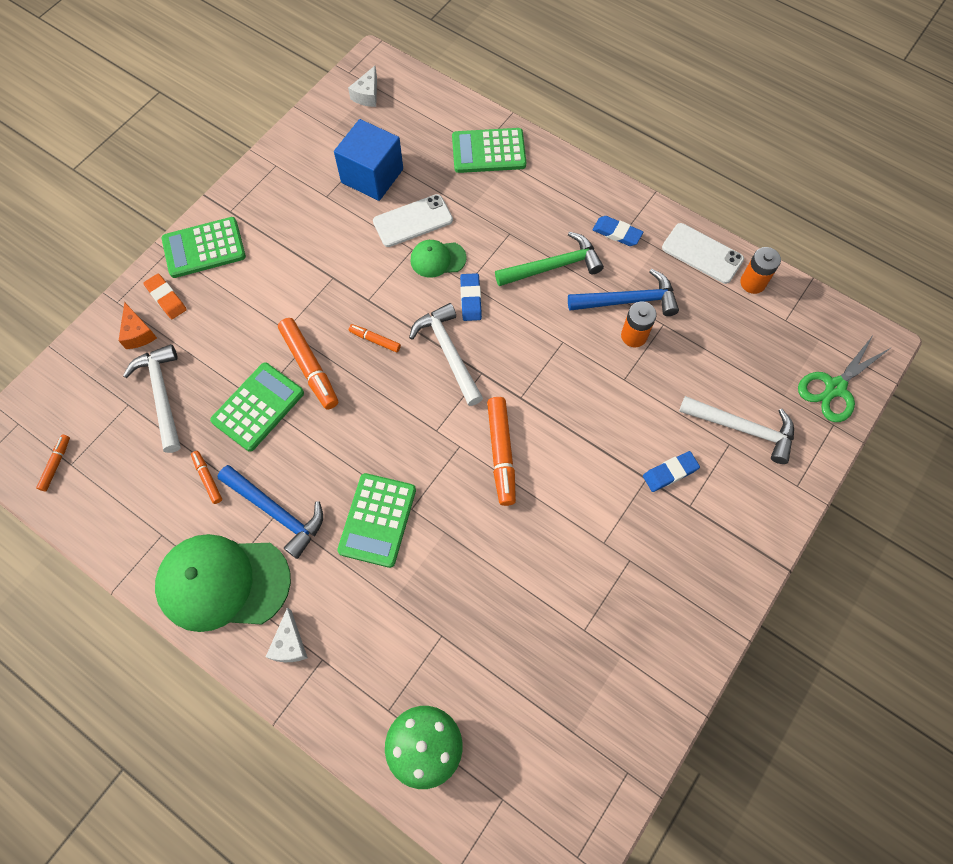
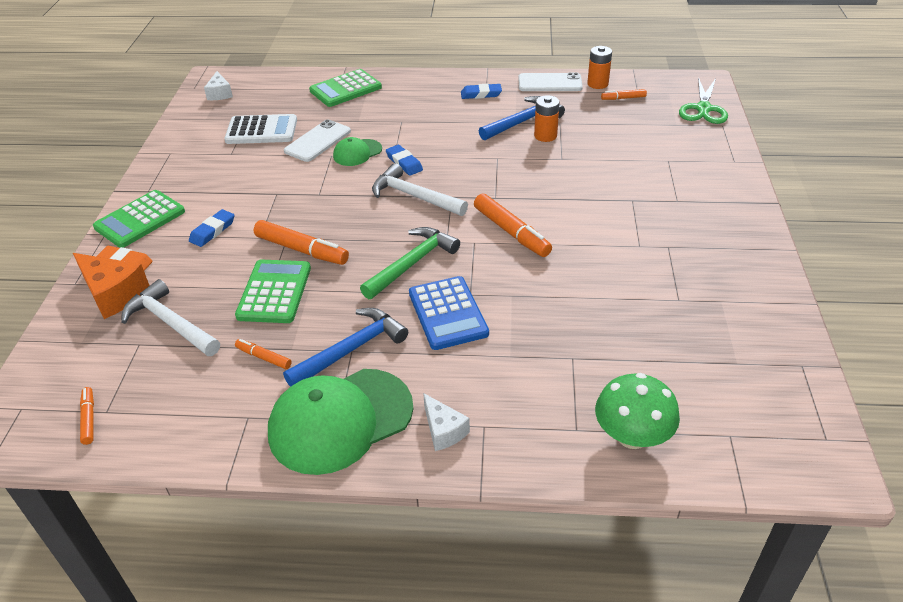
camera: 30 degrees left, 25 degrees down
orange cheese [119,302,157,349] -> orange cheese [73,253,150,319], size x1.63
blue hammer [218,465,323,559] -> blue hammer turned 45 degrees counterclockwise [283,308,408,387]
blue cube [334,119,403,201] -> white calculator [224,114,297,144]
green calculator [337,473,416,568] -> blue calculator [409,276,489,350]
orange marker [349,324,401,352] -> orange marker moved to [601,89,647,100]
green hammer [495,232,604,286] -> green hammer moved to [360,227,460,299]
blue eraser [643,451,700,492] -> blue eraser moved to [189,209,234,247]
white hammer [679,396,794,464] -> none

